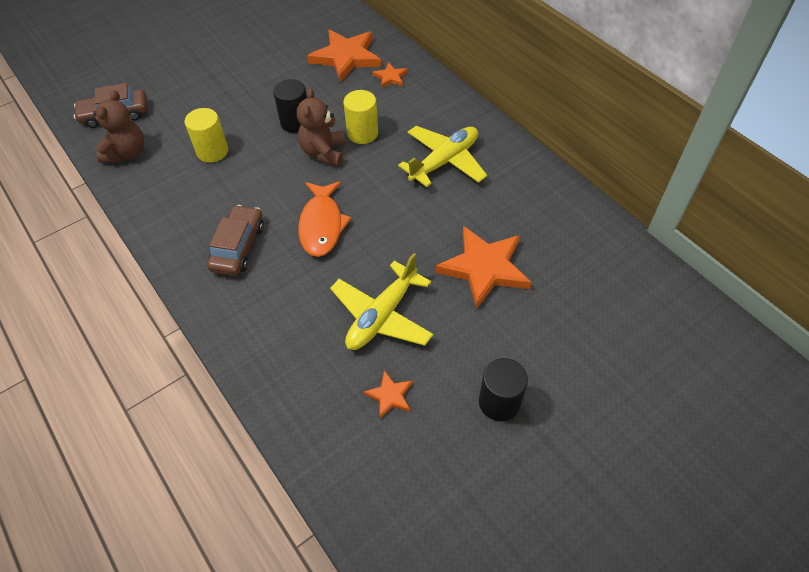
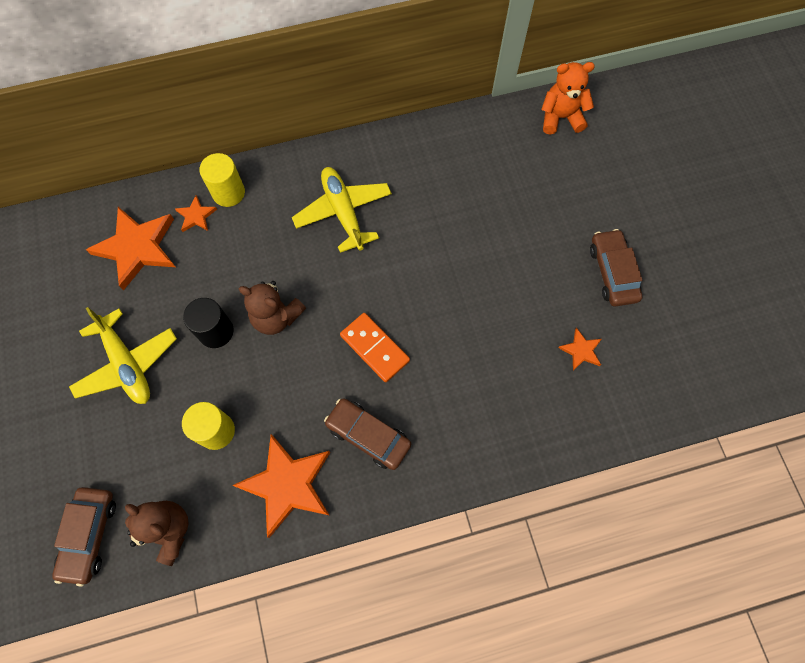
camera: 70 degrees left, 15 degrees up
orange fish [298,181,352,257] -> orange domino [340,313,410,382]
yellow plane [330,253,433,350] -> yellow plane moved to [69,307,177,404]
yellow cylinder [343,90,378,144] -> yellow cylinder moved to [199,153,245,207]
orange star [435,226,532,309] -> orange star moved to [232,434,330,538]
black cylinder [479,358,528,421] -> brown car [590,229,642,307]
none -> orange teddy bear [541,62,595,135]

